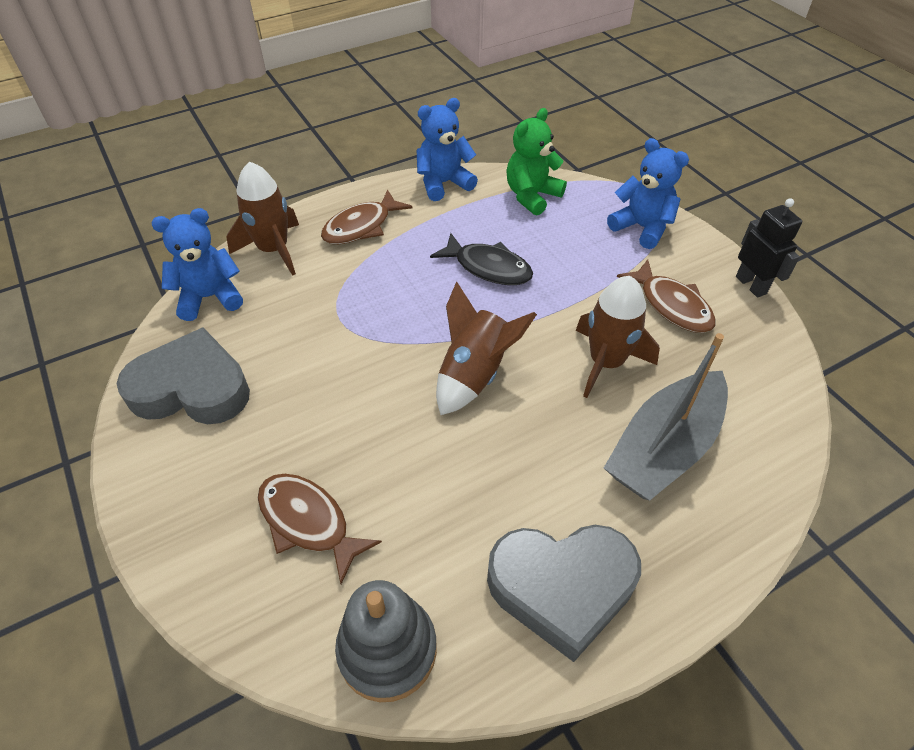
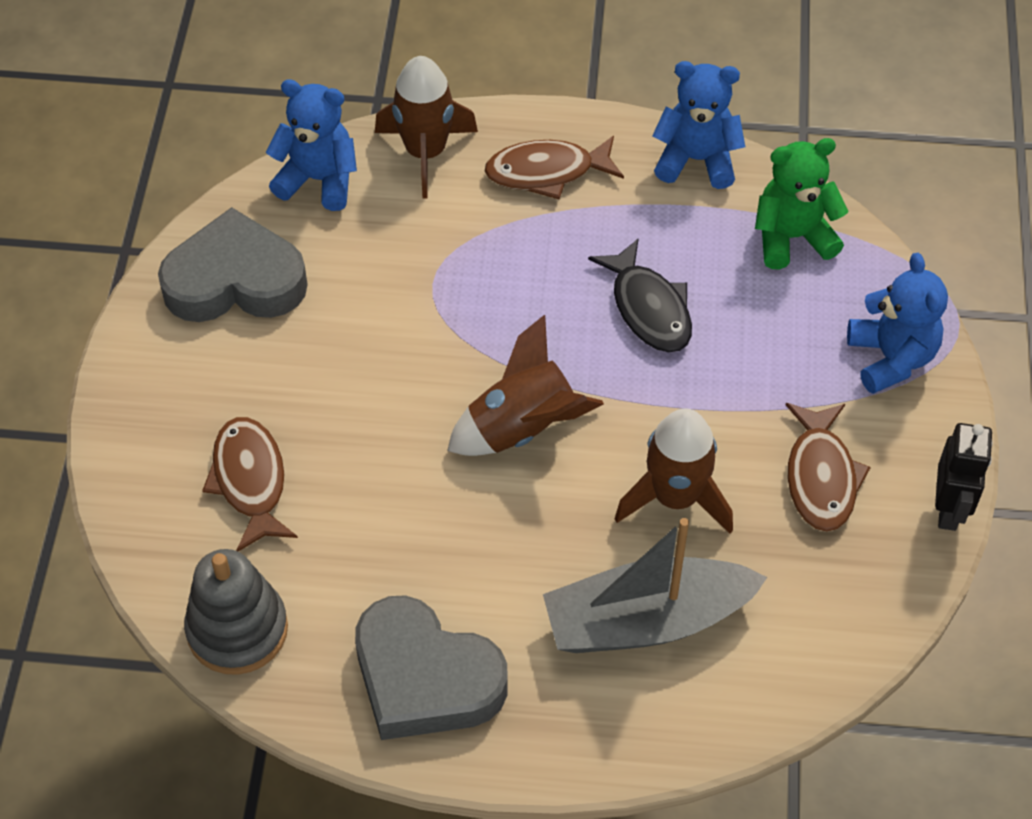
camera: 35 degrees right, 5 degrees up
grey heart [116,327,250,424] -> grey heart turned 45 degrees counterclockwise [158,207,308,322]

